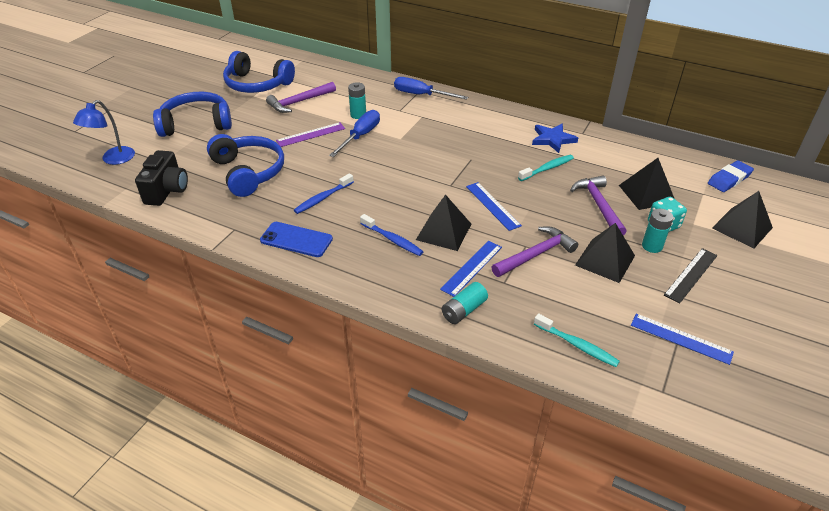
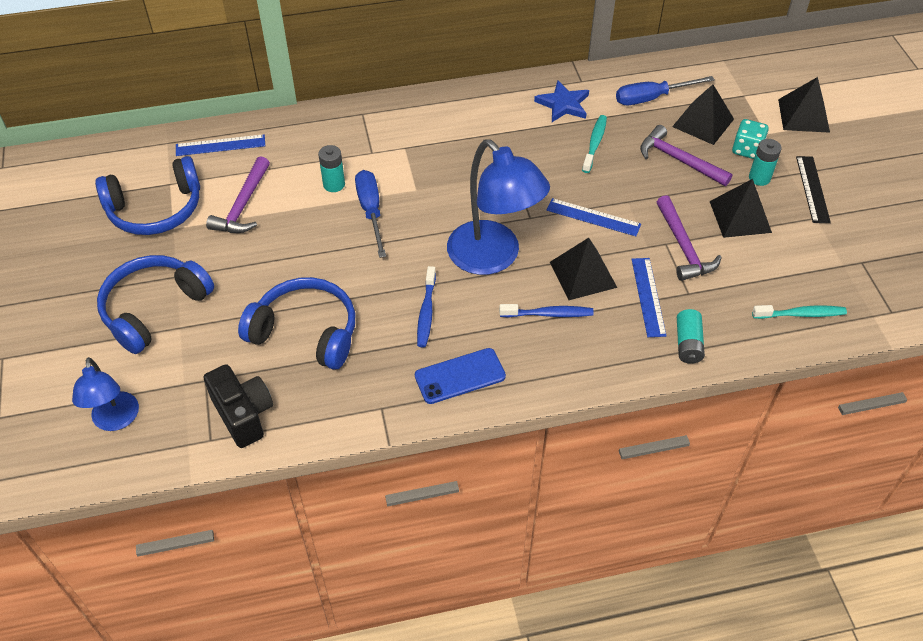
camera: 40 degrees left, 10 degrees up
purple ruler [276,122,345,147] -> none
blue screwdriver [394,77,468,100] -> blue screwdriver moved to [616,76,715,105]
purple hammer [492,226,578,277] -> purple hammer turned 150 degrees clockwise [657,195,722,281]
blue ruler [631,314,734,365] -> blue ruler moved to [176,134,265,156]
blue eraser [708,160,754,192] -> none
none -> blue lamp [447,139,550,275]

